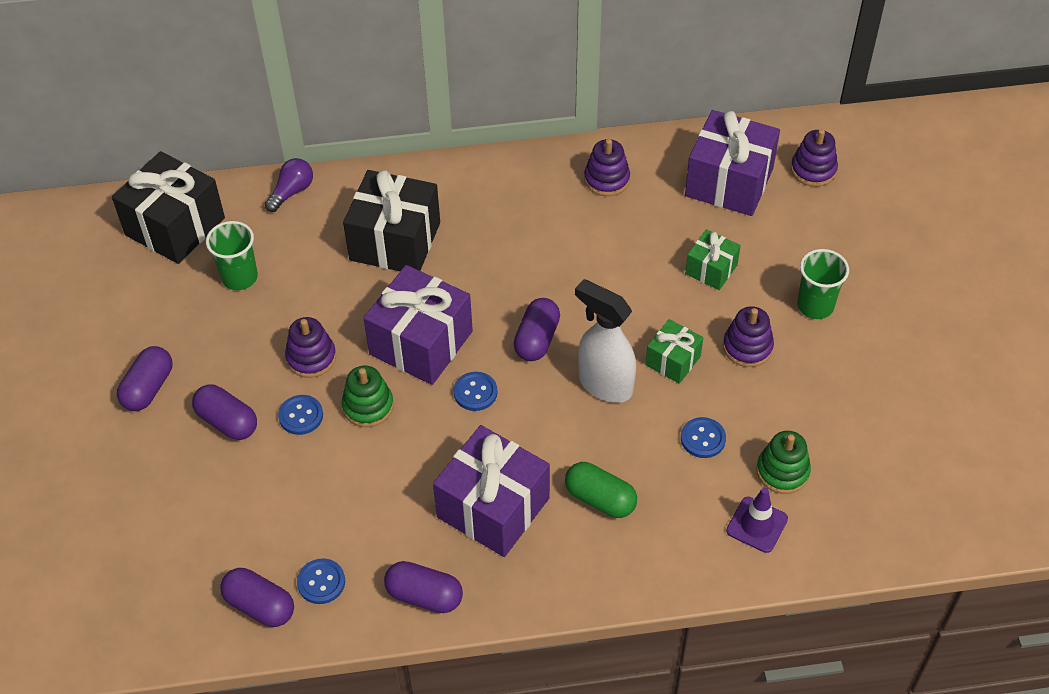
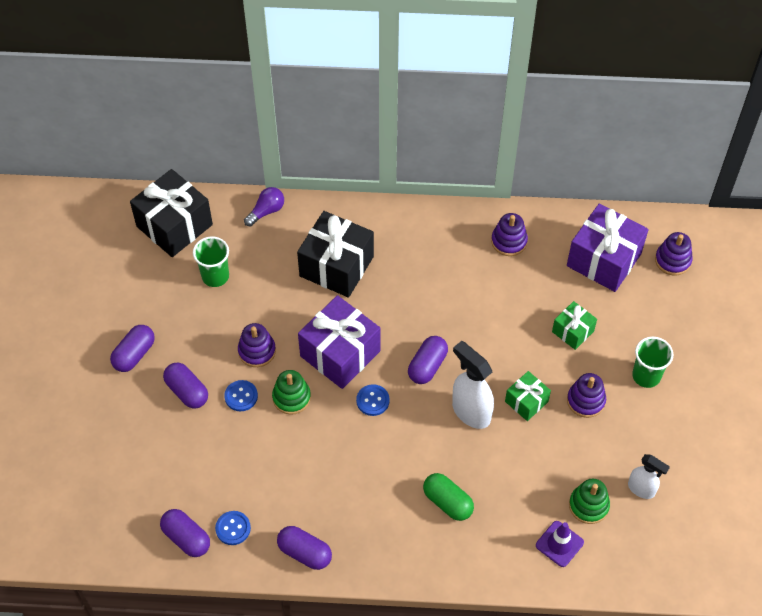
camera: 10 degrees right, 5 degrees up
purple gift [433,425,550,557] -> none
blue button [681,417,726,458] -> none
none -> white spray bottle [628,454,670,499]

